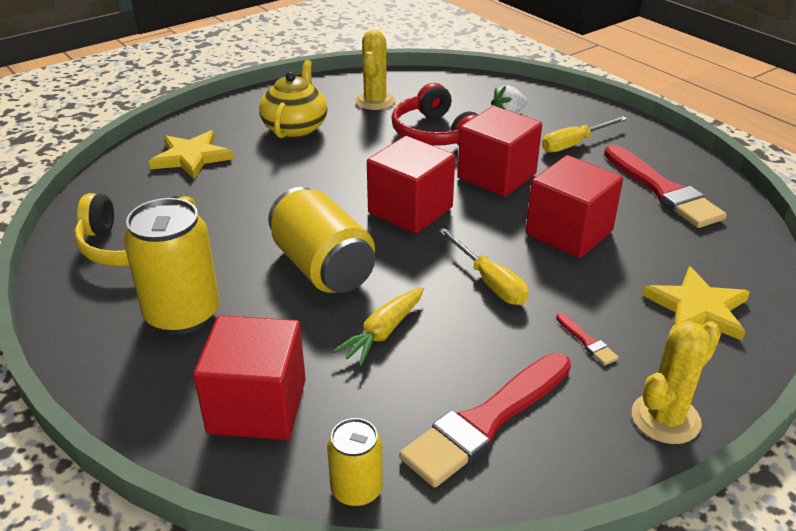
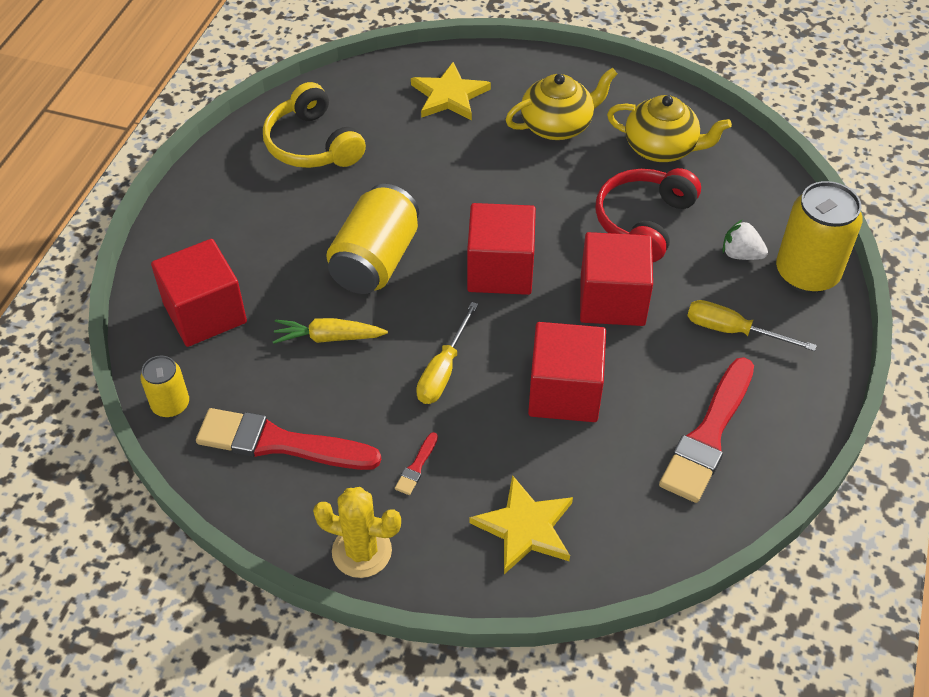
camera: 55 degrees right, 15 degrees up
yellow can [123,198,220,335] -> yellow can moved to [776,181,863,293]
yellow cactus [355,30,395,110] -> yellow teapot [607,95,732,162]

